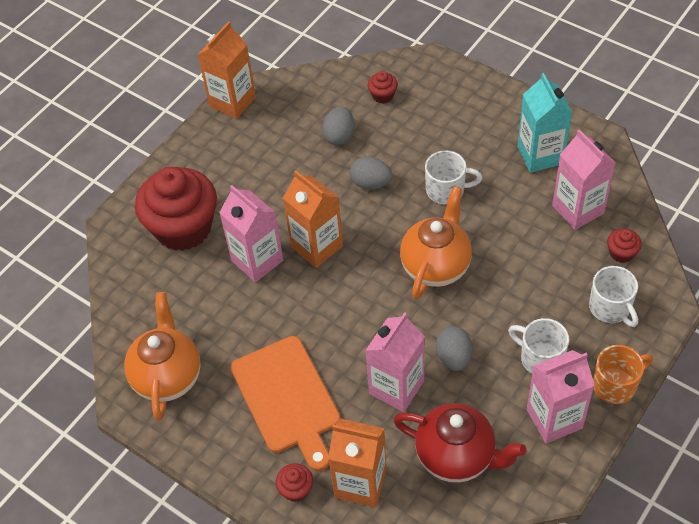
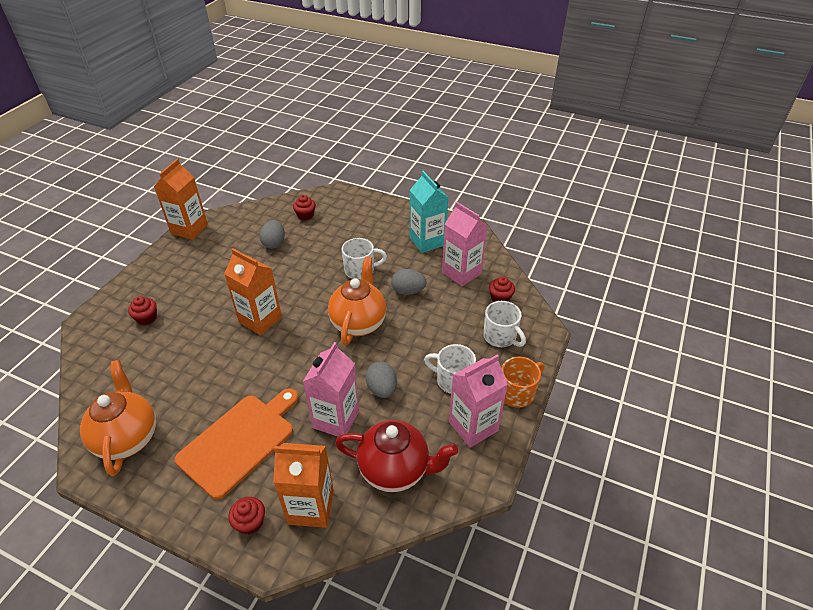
camera: 15 degrees left, 10 degrees down
red cupcake [135,167,217,251] -> red cupcake [128,296,157,325], size x0.40
pink carton [219,185,283,282] -> none
orange cutting board [231,336,341,471] -> orange cutting board turned 105 degrees counterclockwise [175,388,298,499]
grey egg [350,157,392,189] -> grey egg moved to [391,269,427,295]

